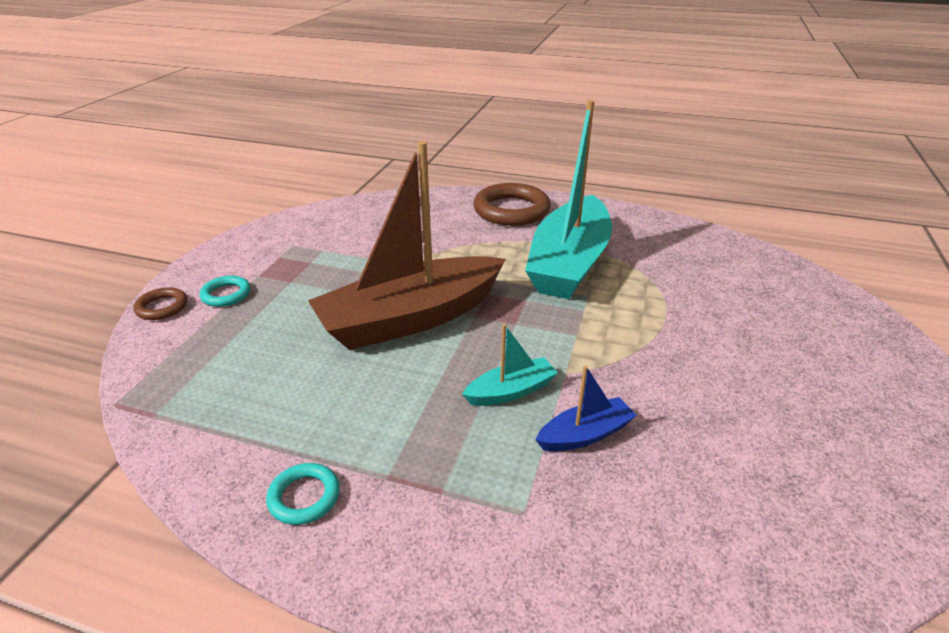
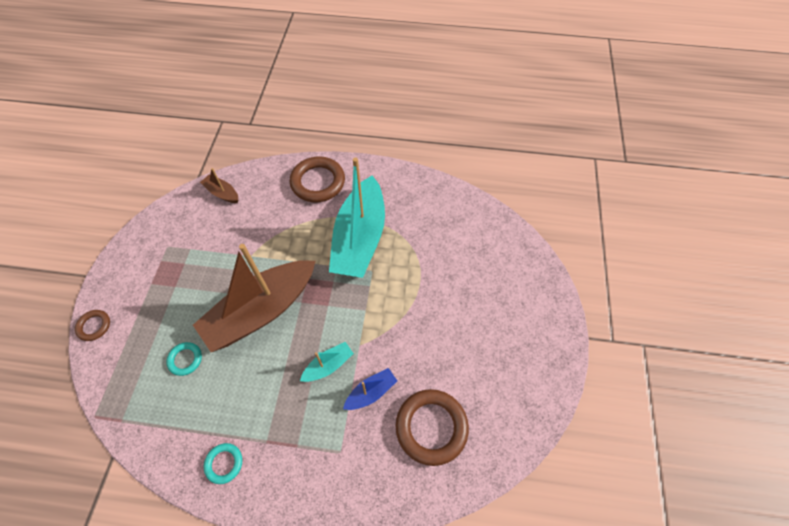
camera: 10 degrees left, 25 degrees up
turquoise ring [200,276,251,307] -> turquoise ring moved to [166,342,202,376]
none -> brown boat [200,168,238,203]
none -> brown ring [396,389,469,466]

